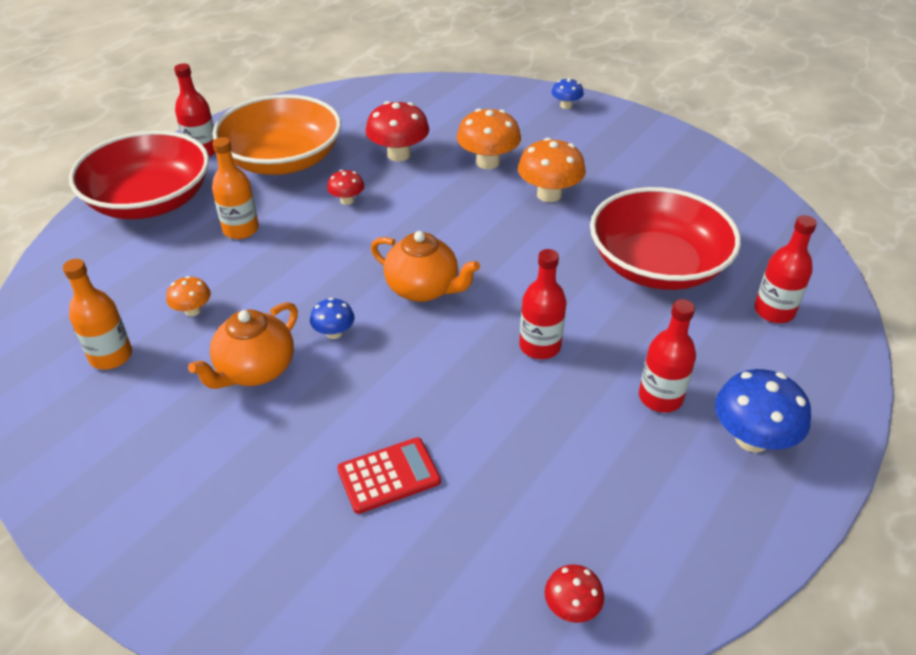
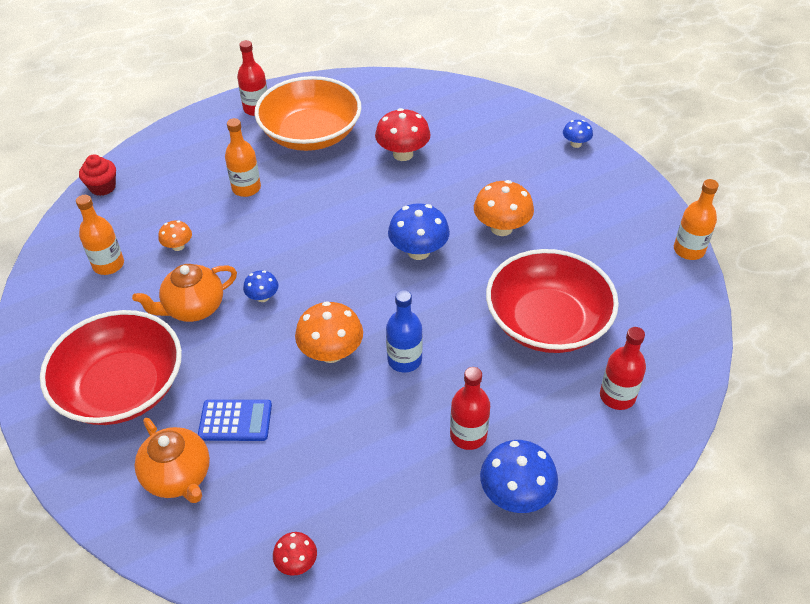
camera: 25 degrees right, 5 degrees up
red bowl [69,131,209,219] -> red bowl moved to [40,310,182,425]
red mushroom [327,170,364,205] -> none
red calculator [337,438,441,514] -> blue calculator [198,400,272,441]
orange teapot [371,231,480,302] -> orange teapot moved to [135,418,210,503]
orange mushroom [457,108,521,169] -> orange mushroom moved to [295,301,363,363]
red bottle [519,249,566,359] -> blue bottle [386,290,423,373]
none -> red cupcake [79,154,116,196]
none -> blue mushroom [388,203,450,260]
none -> orange bottle [674,179,719,260]

